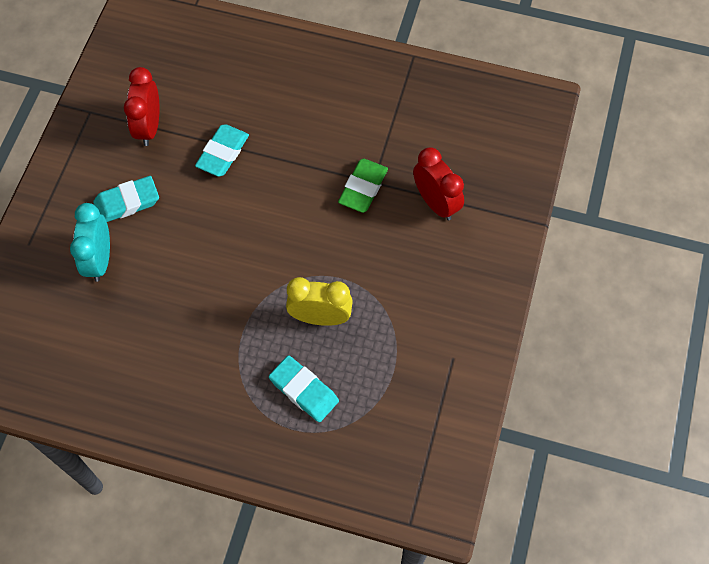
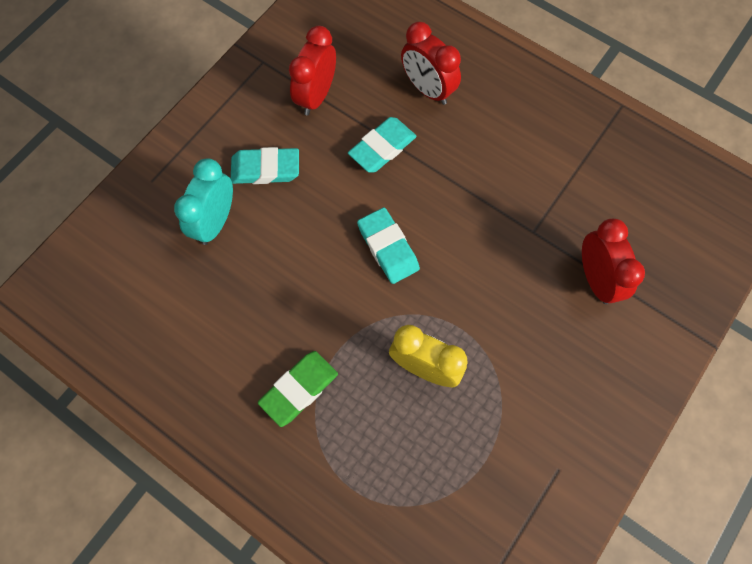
camera: 20 degrees right, 5 degrees up
turquoise eraser [269,355,339,422] -> turquoise eraser moved to [357,207,420,284]
green eraser [338,158,388,213] -> green eraser moved to [258,351,338,427]
none -> red clock [401,22,461,105]

